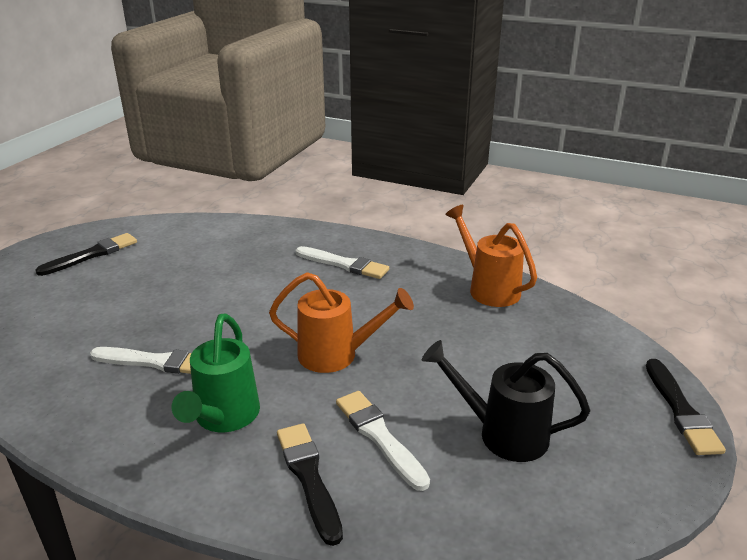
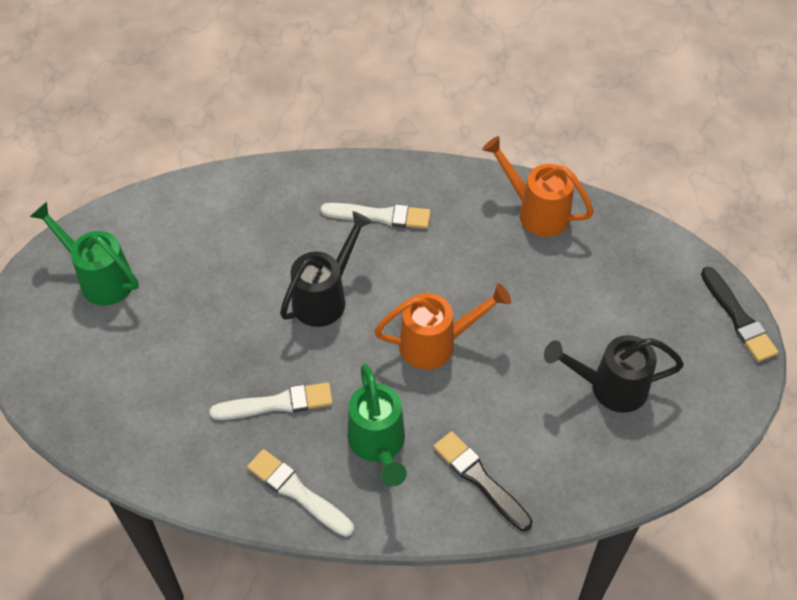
camera: 20 degrees left, 25 degrees up
black brush [35,233,137,276] -> green watering can [30,202,139,306]
white brush [336,391,430,491] -> white brush moved to [247,449,354,537]
none -> black watering can [280,211,372,327]

